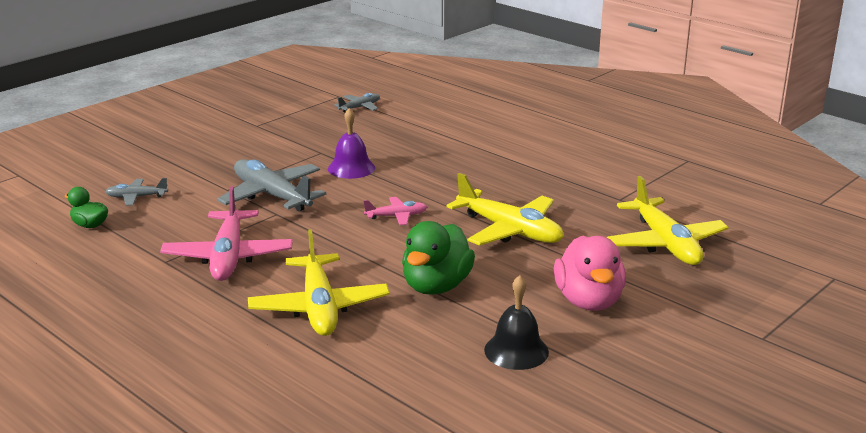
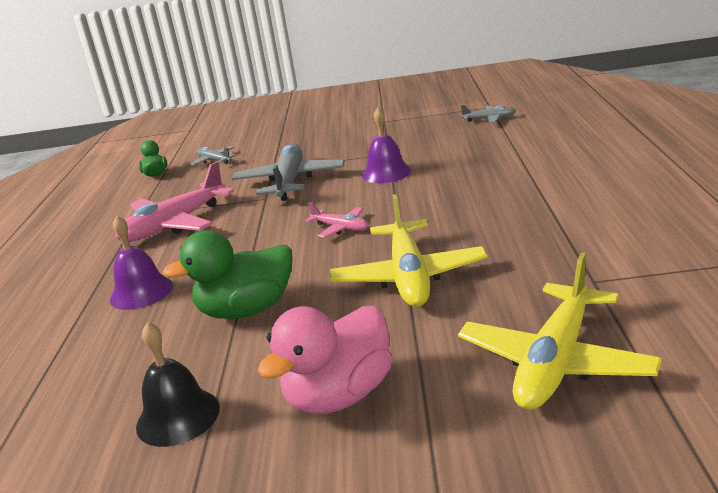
camera: 50 degrees right, 0 degrees up
yellow plane [248,229,390,336] -> purple bell [110,216,173,310]

